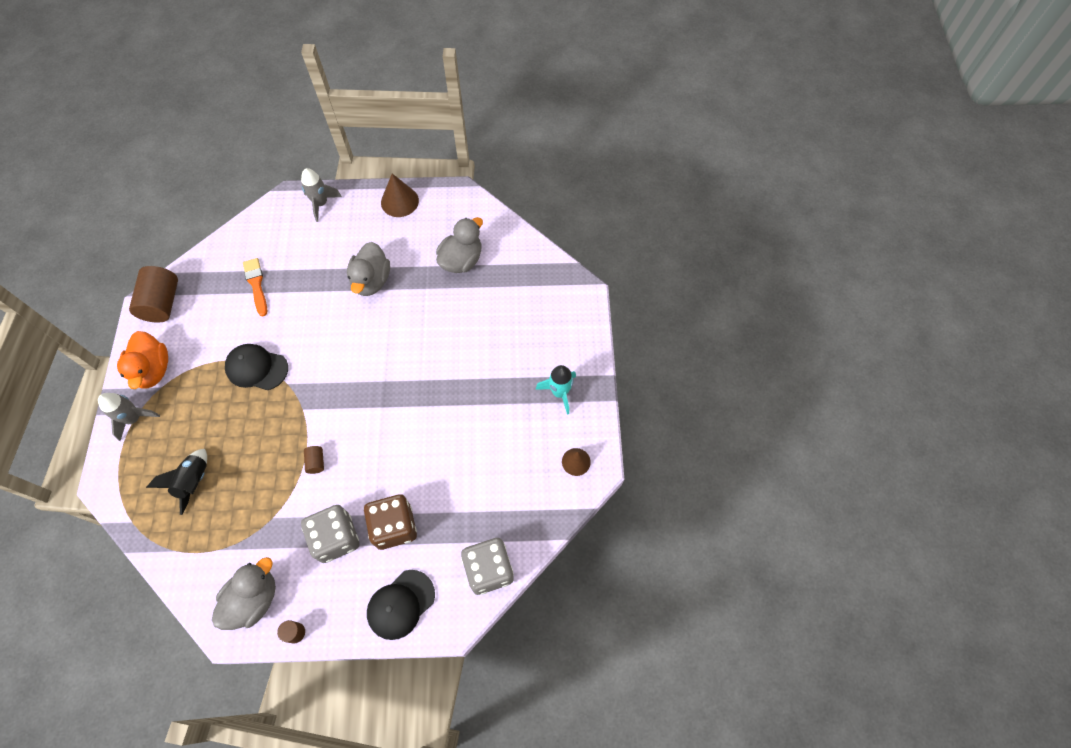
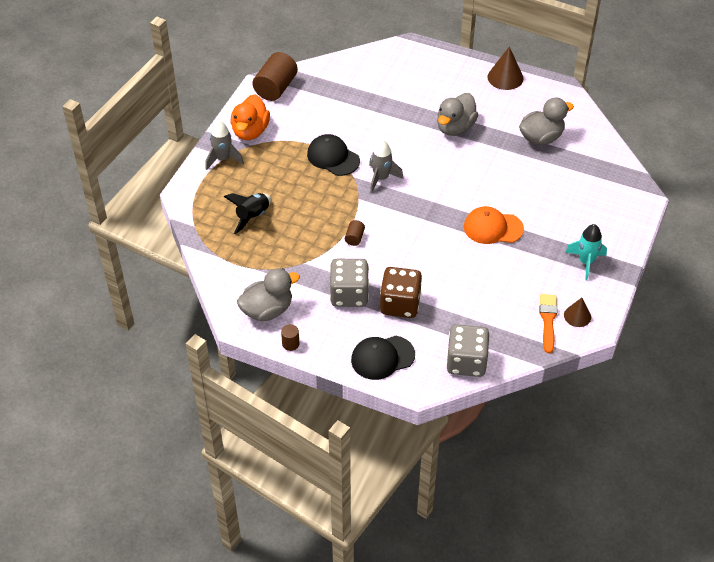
camera: 25 degrees right, 15 degrees down
orange brush [243,258,267,317] -> orange brush moved to [539,294,557,353]
grey rocket [301,168,342,222] -> grey rocket moved to [369,140,403,193]
none -> orange cap [464,206,524,244]

